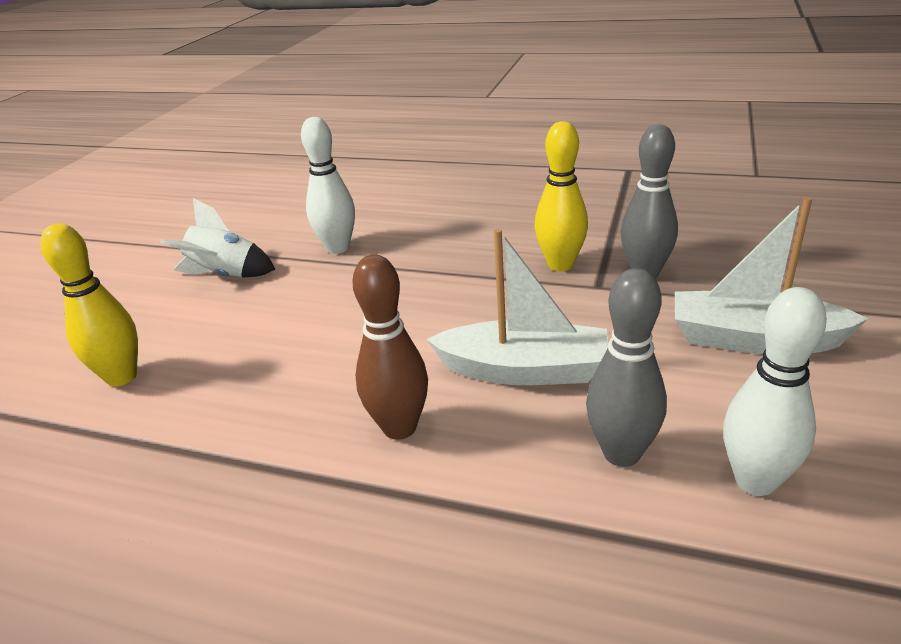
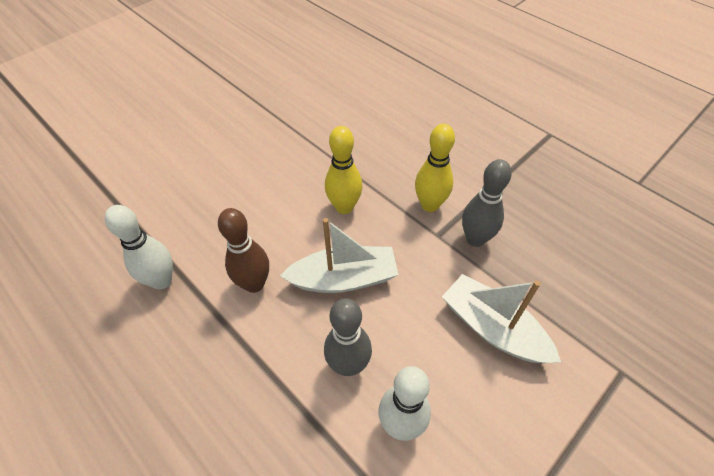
camera: 25 degrees right, 20 degrees up
yellow bowling pin [40,223,138,387] -> yellow bowling pin moved to [325,126,363,214]
white rocket [160,198,276,278] -> none
white bowling pin [301,117,355,254] -> white bowling pin moved to [105,205,173,289]
white boat [426,229,608,385] -> white boat turned 45 degrees counterclockwise [280,218,398,293]

